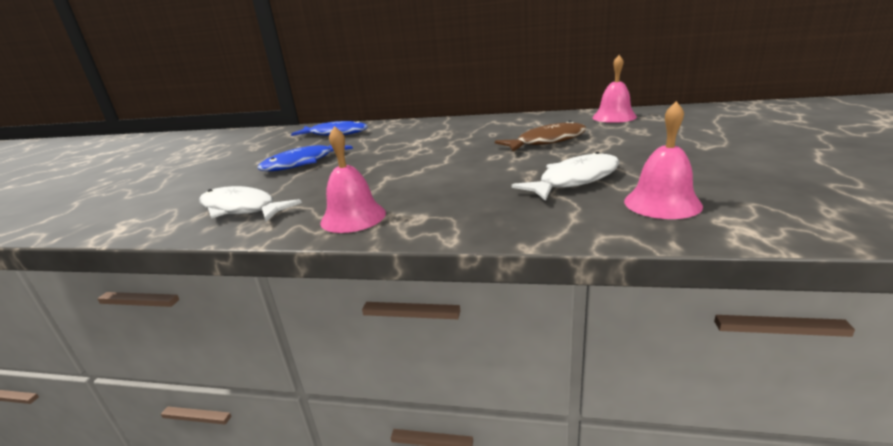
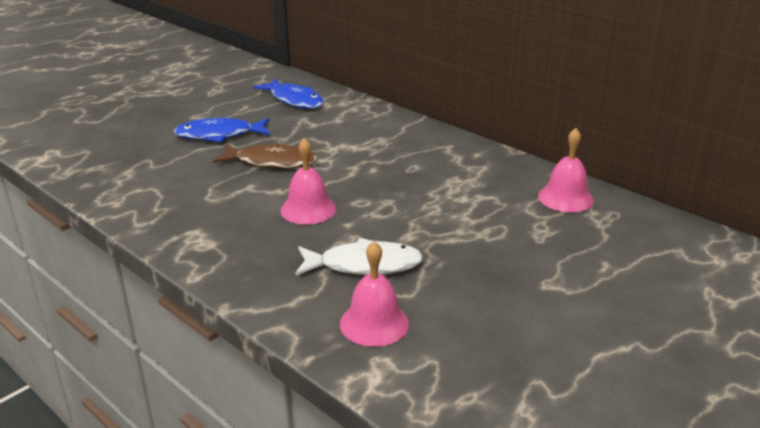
camera: 30 degrees right, 5 degrees up
white fish [199,186,302,222] -> none
pink bell [320,126,386,233] -> pink bell moved to [280,138,336,224]
brown fish [495,121,587,152] -> brown fish moved to [213,143,317,169]

